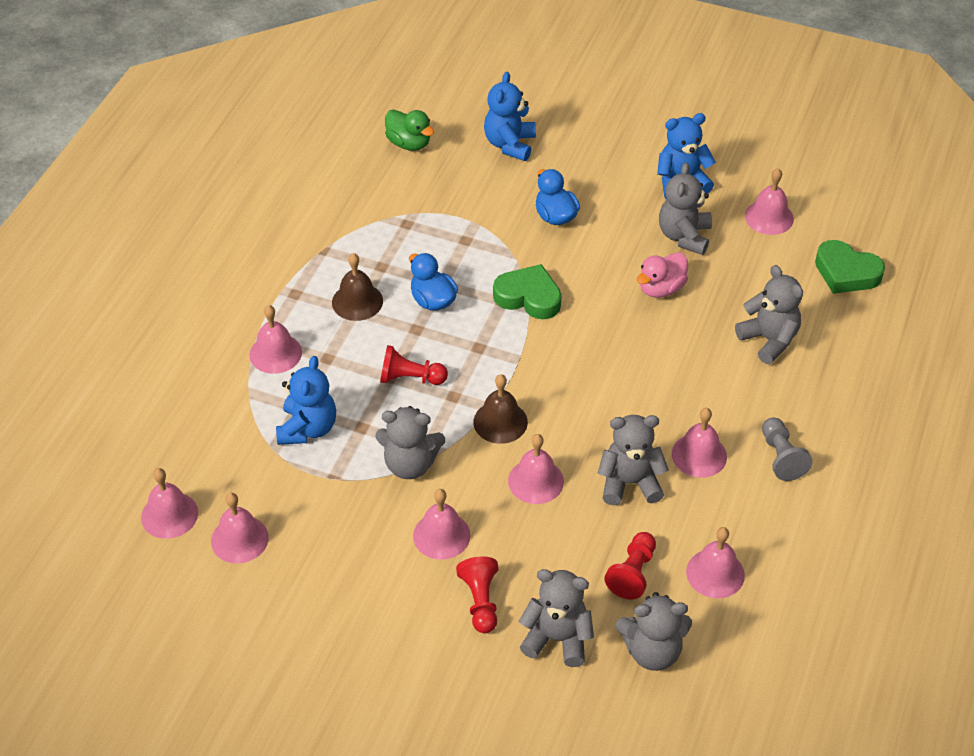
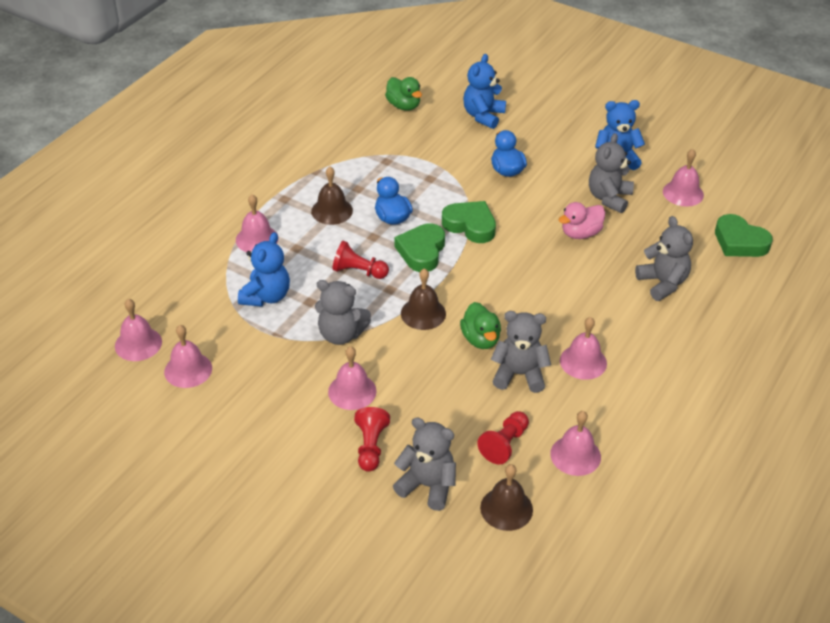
camera: 10 degrees right, 5 degrees down
pink bell [508,434,564,504] -> none
grey teddy bear [616,592,692,671] -> brown bell [480,464,533,531]
grey pawn [762,417,813,481] -> none
none -> green heart [395,223,445,272]
none -> green duck [460,302,501,349]

